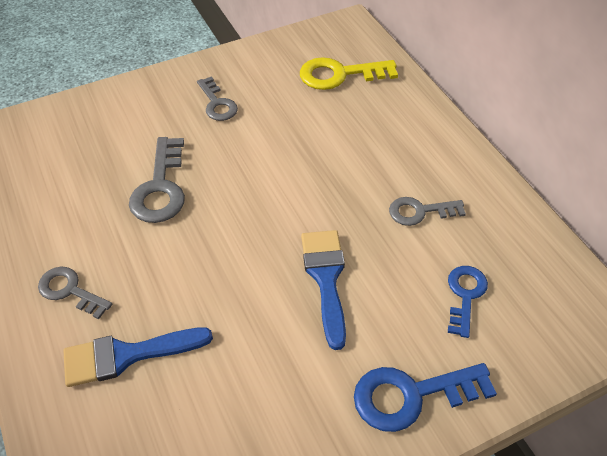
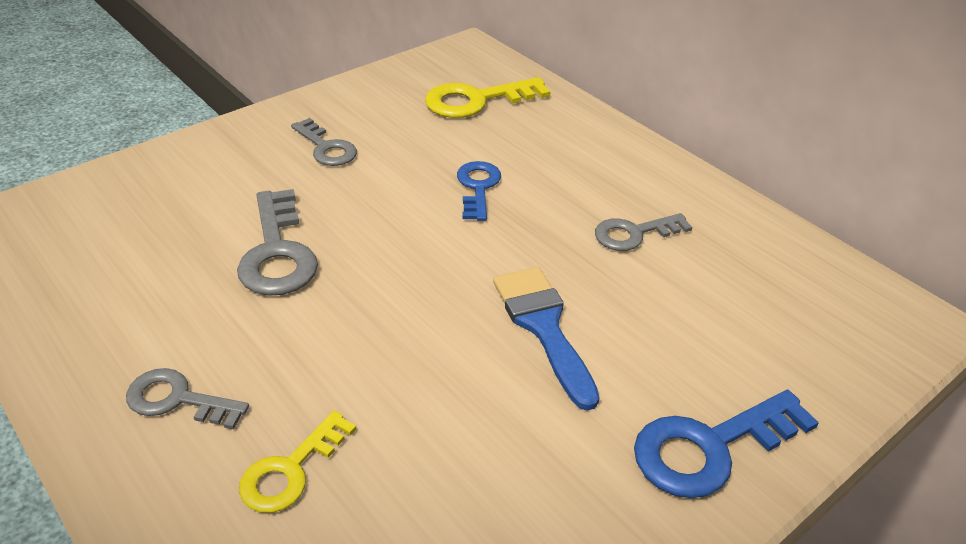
camera: 15 degrees left, 10 degrees down
blue brush [63,327,213,387] -> yellow key [239,411,356,513]
blue key [448,266,488,338] -> blue key moved to [457,161,501,221]

